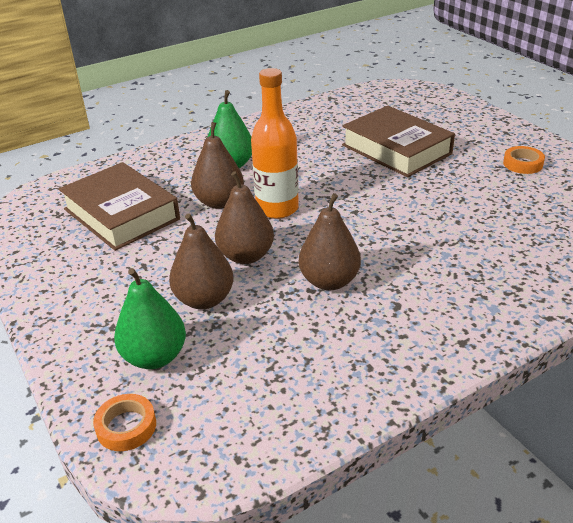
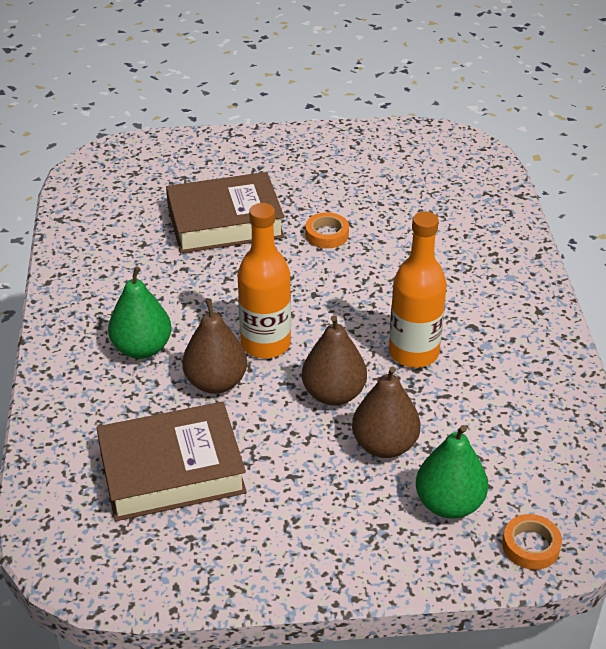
camera: 65 degrees left, 5 degrees up
brown pear [299,193,361,290] -> orange bottle [389,211,447,368]
orange tape [503,146,545,174] -> orange tape moved to [306,213,349,248]

